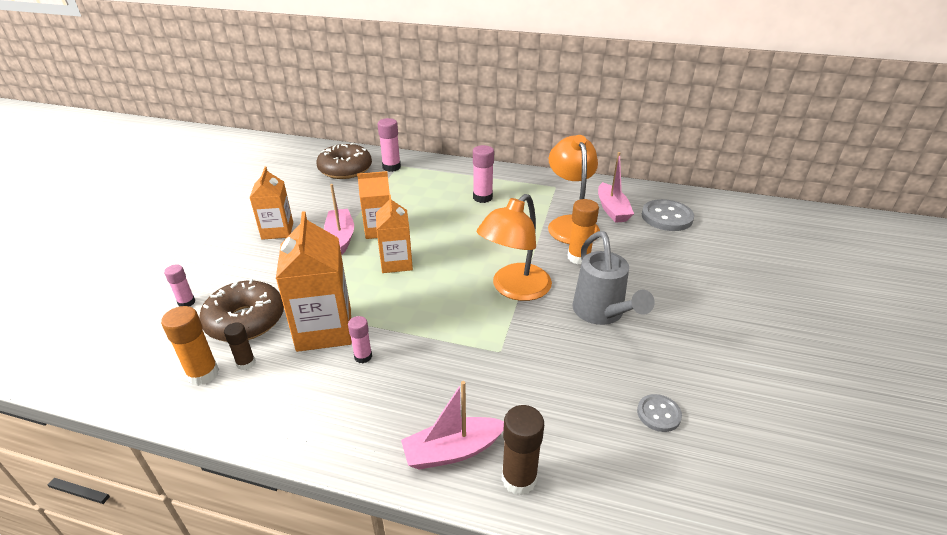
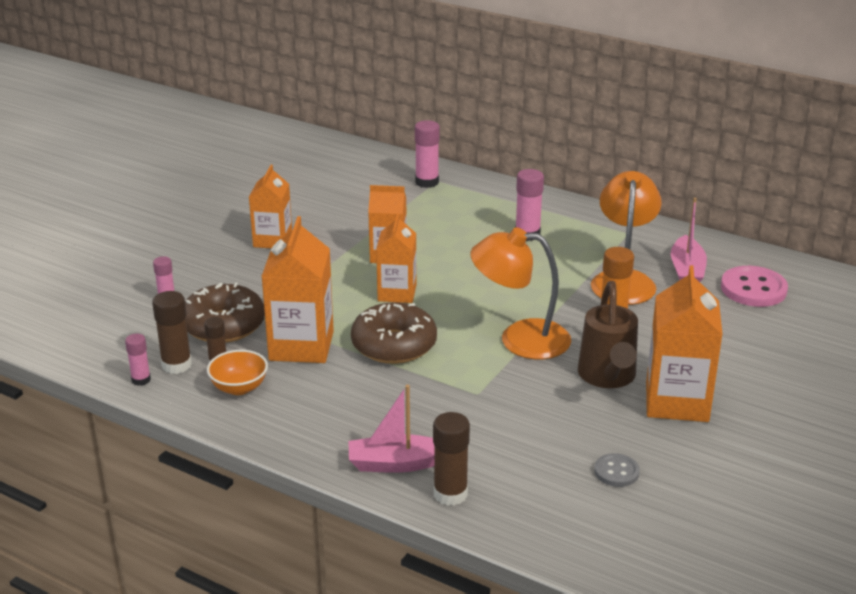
camera: 15 degrees right, 5 degrees down
orange glue stick [161,306,219,386] -> brown glue stick [152,291,192,374]
brown donut [317,143,372,179] -> brown donut moved to [351,302,437,364]
pink boat [324,184,354,254] -> none
pink glue stick [348,316,372,363] -> pink glue stick moved to [125,334,151,386]
orange lamp [477,194,552,301] -> orange lamp turned 45 degrees clockwise [471,227,571,359]
grey watering can [572,231,655,325] -> brown watering can [578,281,638,388]
grey button [642,199,694,231] -> pink button [721,266,788,307]
none -> orange bowl [207,350,268,395]
none -> orange carton [646,265,723,422]

